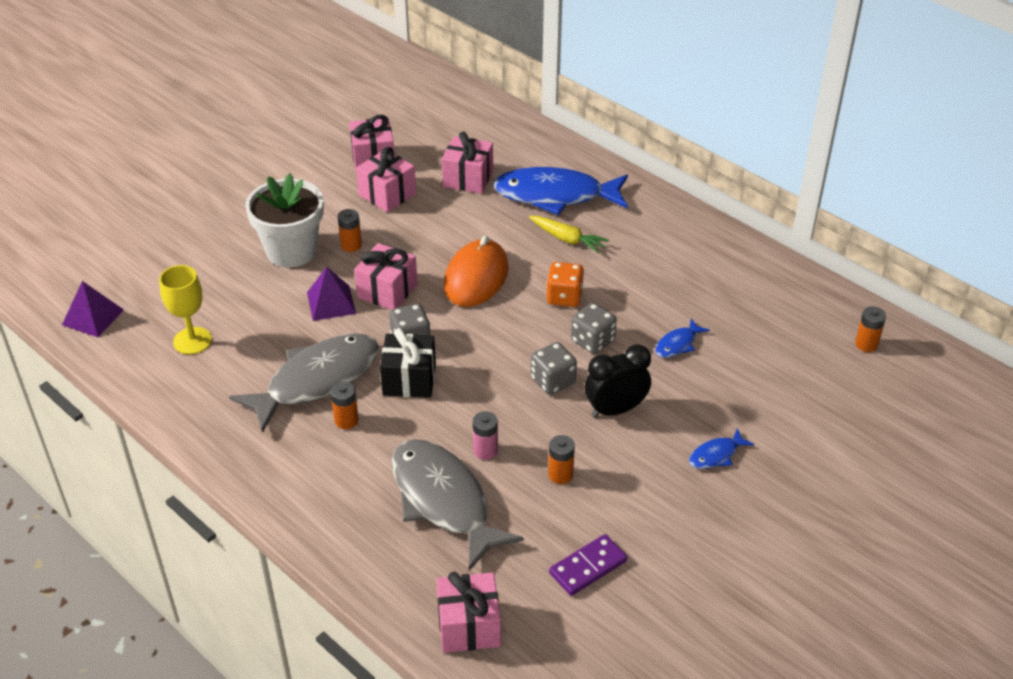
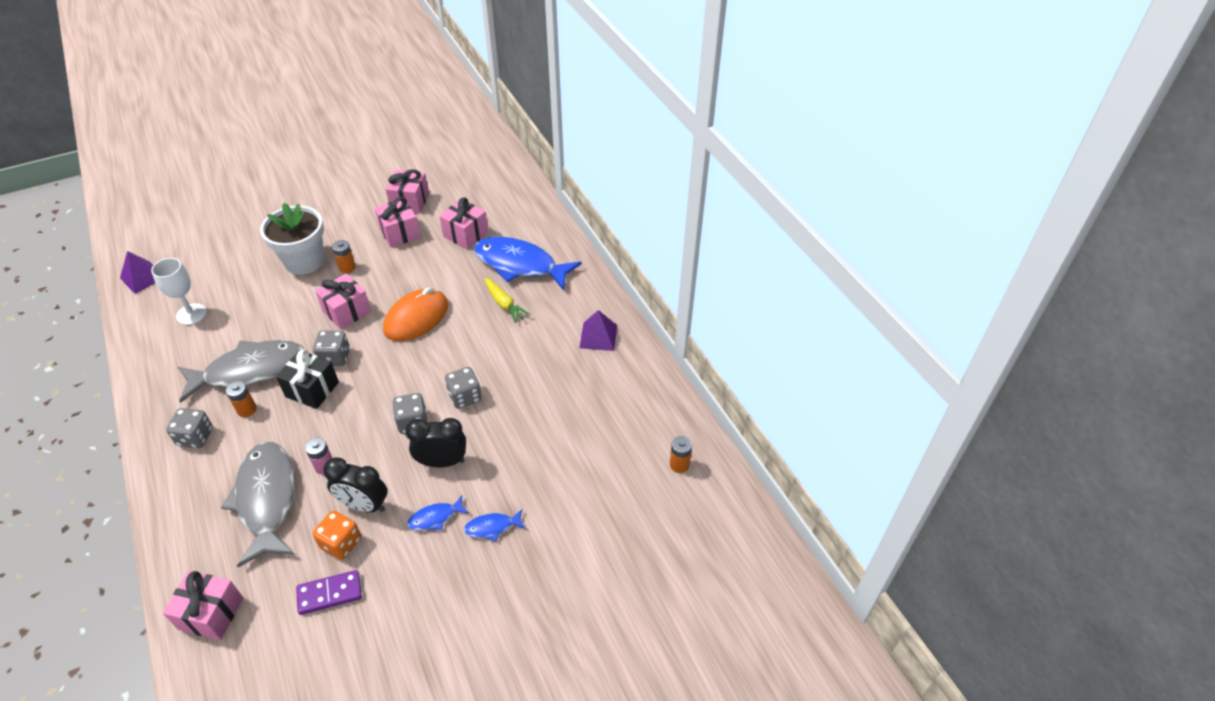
camera: 20 degrees right, 5 degrees up
yellow goblet [159,265,212,354] -> white goblet [151,258,207,325]
purple pyramid [307,267,356,321] -> purple pyramid moved to [579,310,617,351]
orange dice [547,262,584,307] -> orange dice moved to [313,511,361,560]
orange battery [548,435,575,484] -> black clock [323,457,387,512]
blue fish [655,318,710,358] -> blue fish moved to [407,495,469,530]
none -> grey dice [166,408,213,448]

